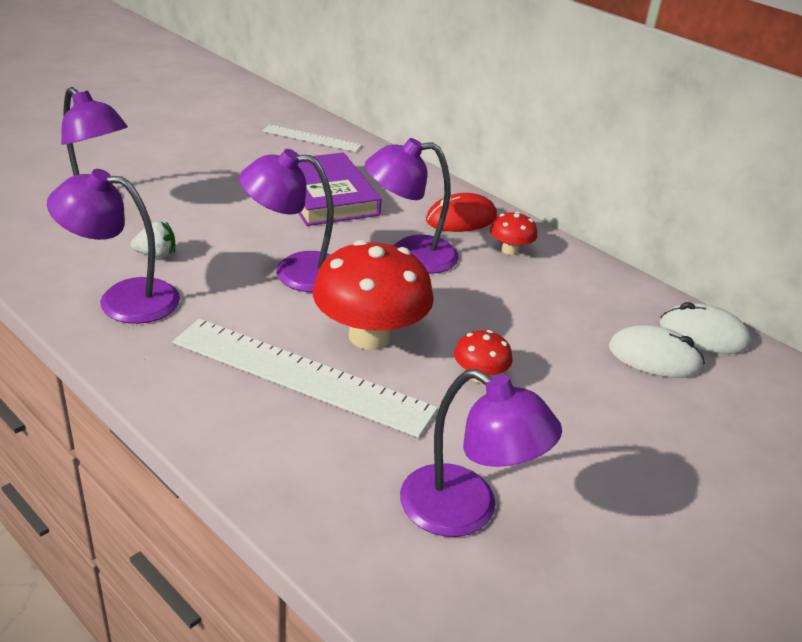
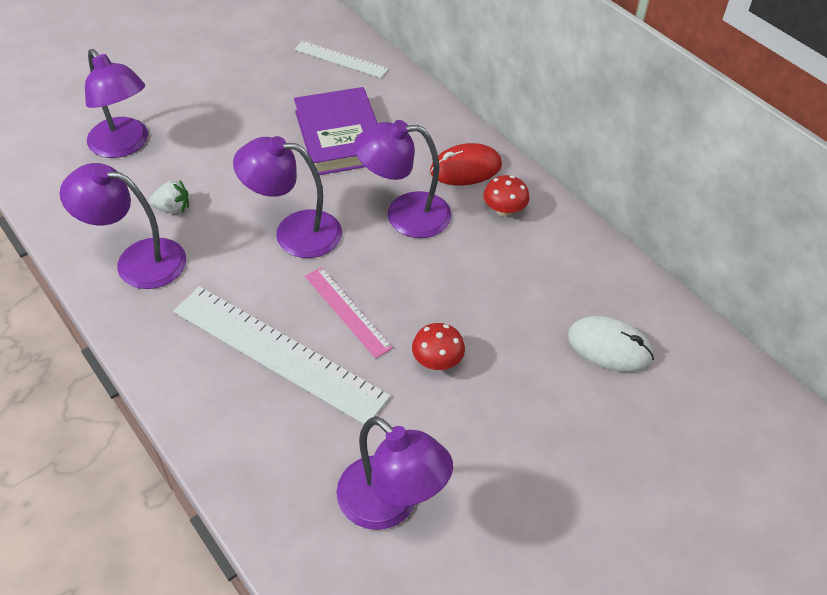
camera: 10 degrees right, 15 degrees up
red mushroom [313,240,434,350] -> pink ruler [305,267,393,359]
white mouse [660,302,751,354] -> none

